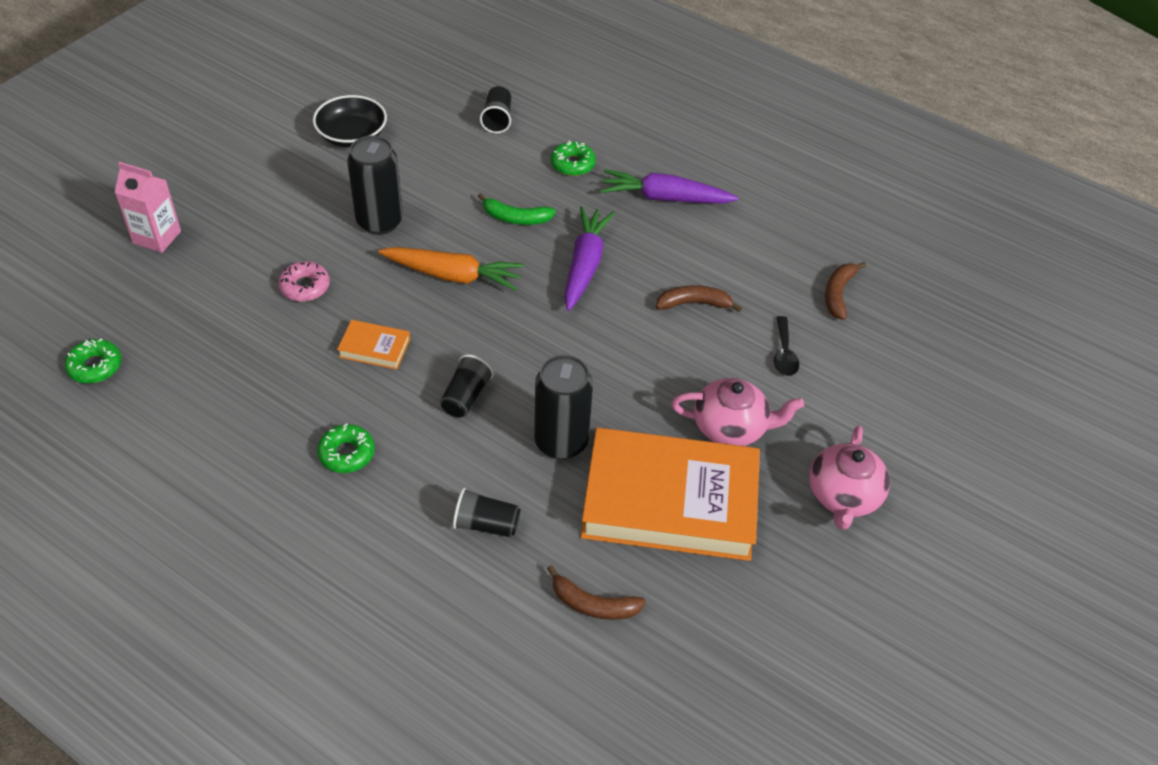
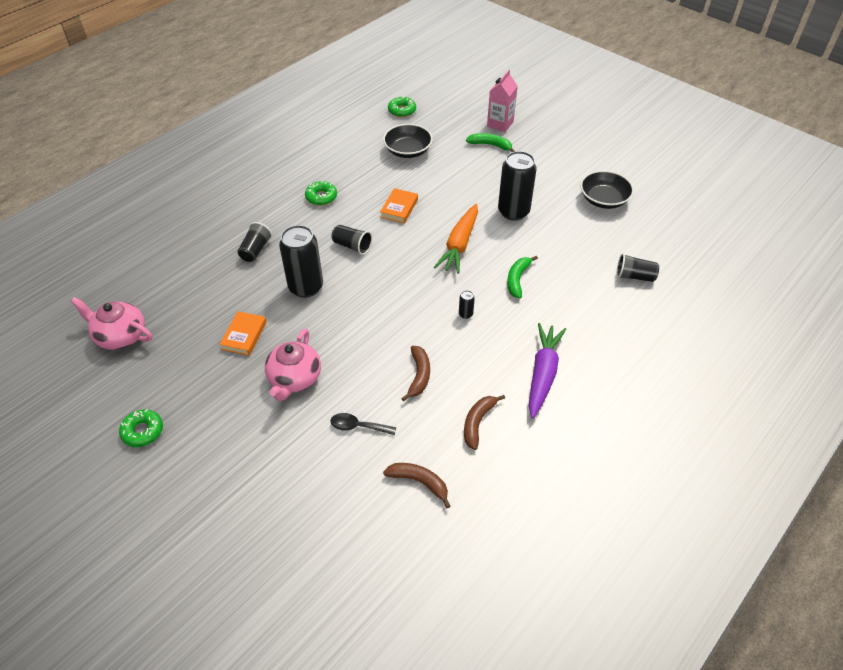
camera: 100 degrees right, 0 degrees up
pink donut [278,261,330,302] -> none
brown banana [547,565,646,620] -> brown banana moved to [464,395,505,450]
green donut [551,141,596,176] -> green donut moved to [119,409,163,447]
purple carrot [564,206,615,311] -> black can [459,290,475,319]
orange book [581,427,760,561] -> orange book [219,311,267,356], size x0.40
pink teapot [809,425,890,530] -> pink teapot moved to [71,297,152,350]
none -> black bowl [383,124,433,158]
none -> green banana [466,133,515,152]

